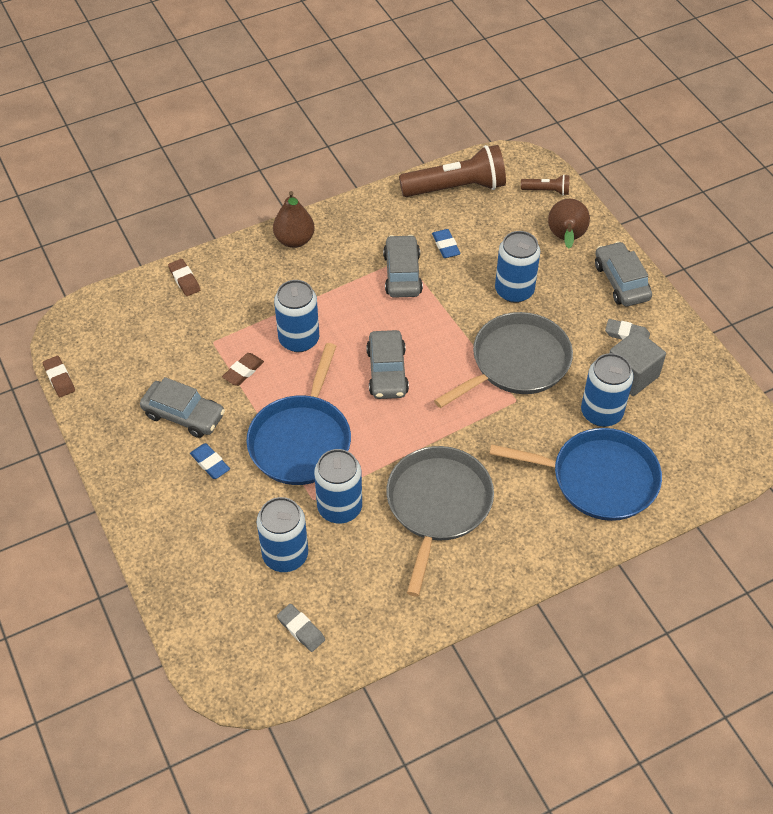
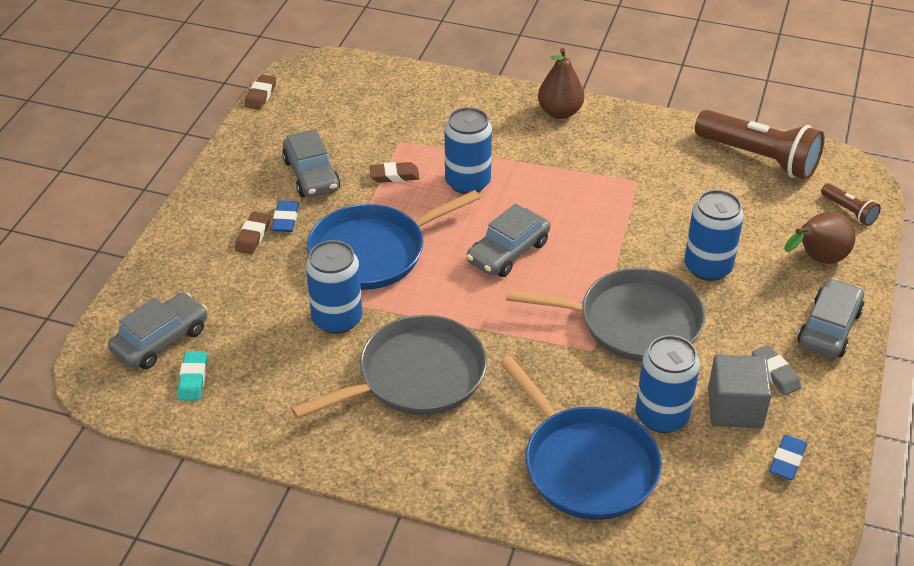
camera: 45 degrees right, 10 degrees down
brown eraser [168,259,200,296] -> brown eraser moved to [235,211,270,254]
blue can [257,497,308,572] -> none
grey eraser [277,604,325,652] -> turquoise eraser [178,351,207,400]
grey car [383,235,423,298] -> grey car moved to [108,293,207,369]
blue eraser [432,229,460,258] -> blue eraser moved to [769,435,807,480]

